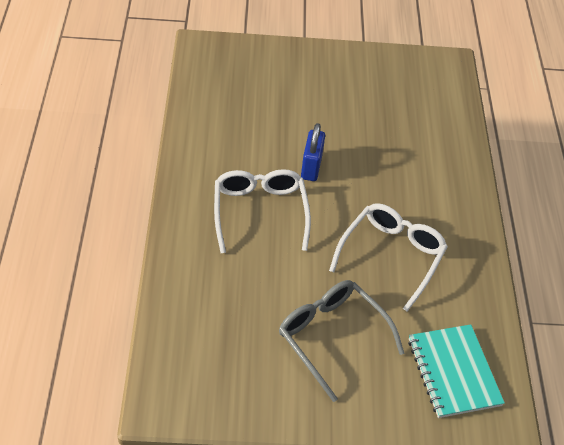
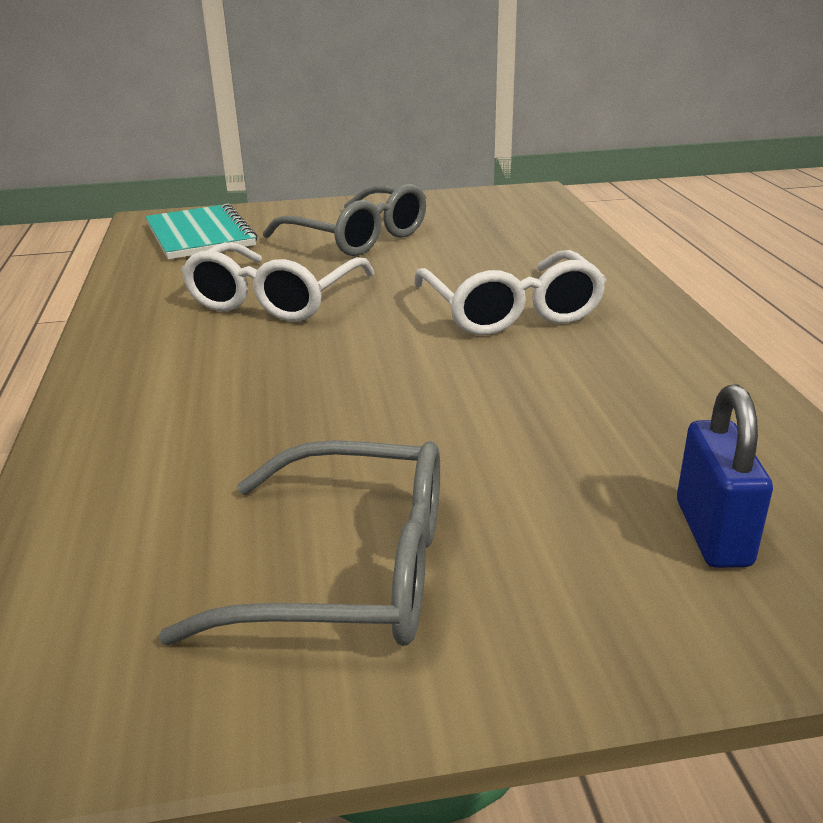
camera: 175 degrees right, 20 degrees down
blue padlock [301,123,325,181] -> blue padlock moved to [677,385,773,568]
none -> grey glasses [158,440,440,646]

